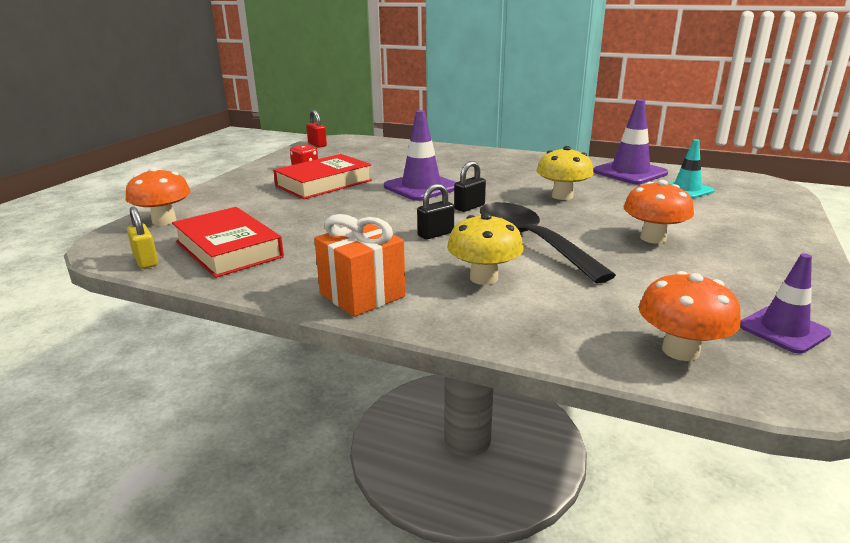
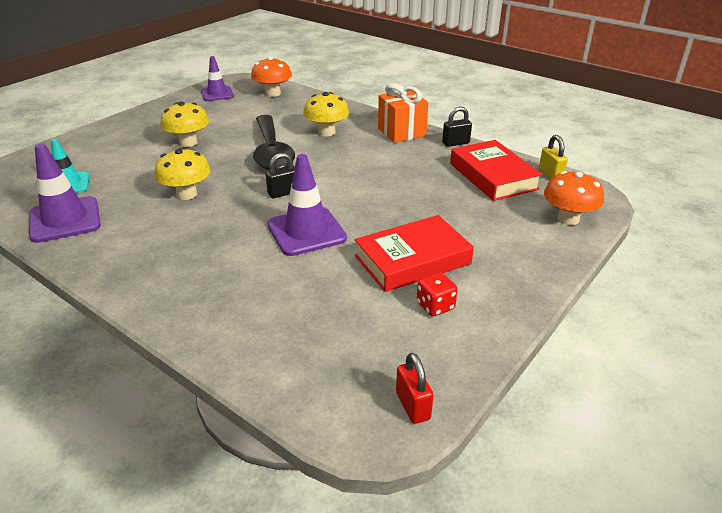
camera: 165 degrees left, 10 degrees up
black padlock [417,184,454,240] -> black padlock moved to [442,107,472,147]
orange mushroom [623,180,694,243] -> yellow mushroom [160,101,209,147]

